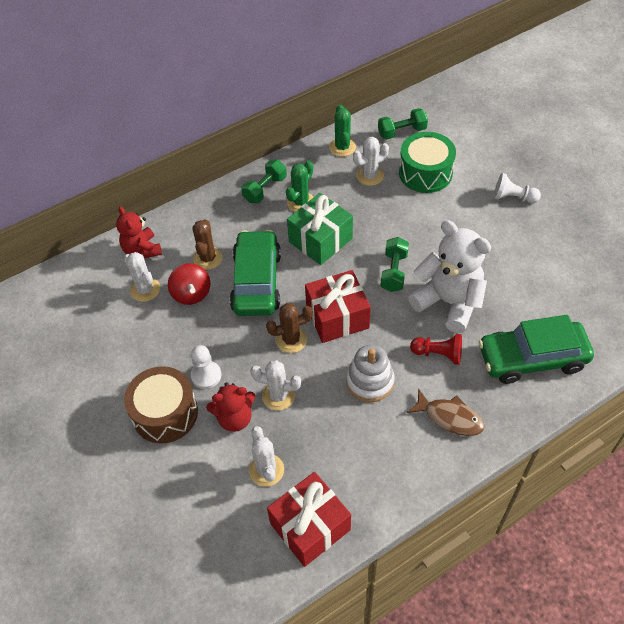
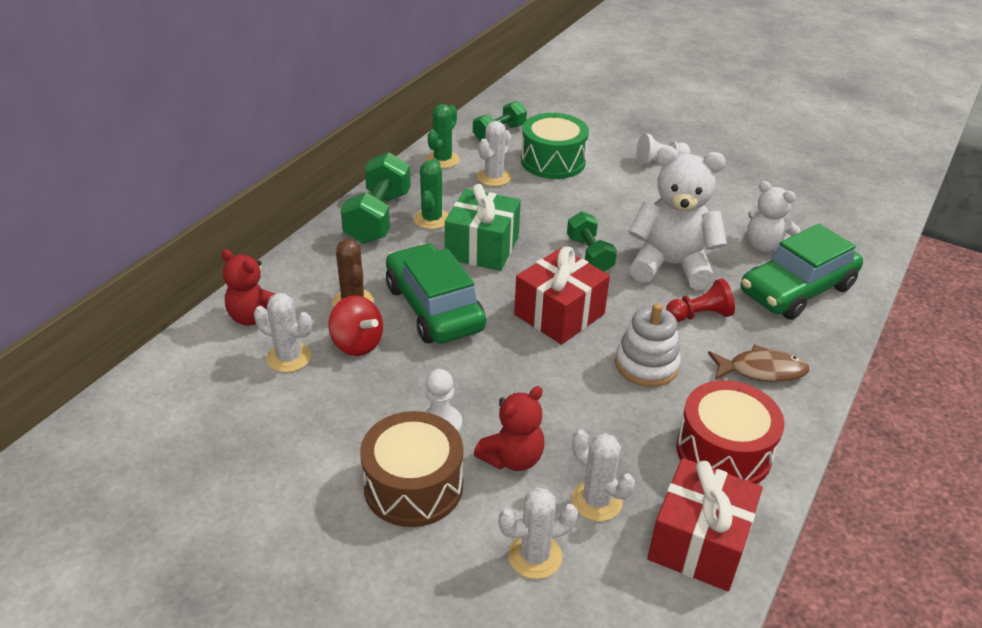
camera: 30 degrees left, 15 degrees down
green dumbbell [241,160,287,203] -> green dumbbell [341,152,411,244], size x1.58
white cactus [251,360,301,410] -> white cactus moved to [499,488,578,579]
brown cactus [266,303,313,353] -> none
green cactus [329,104,356,157] -> green cactus turned 60 degrees clockwise [426,104,460,168]
none -> red drum [676,380,784,484]
none -> white teddy bear [747,181,800,252]

